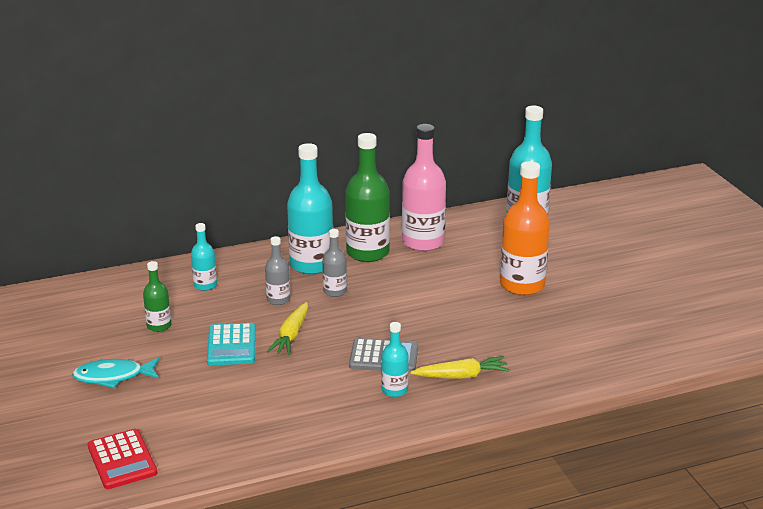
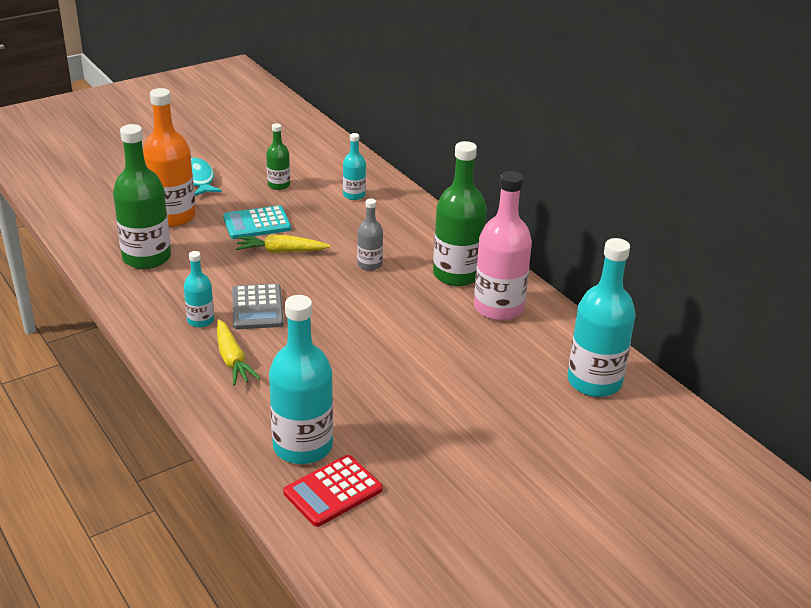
camera: 75 degrees right, 5 degrees up
red calculator [87,429,157,489] -> red calculator moved to [283,455,383,527]
grey bottle [265,236,290,305] -> none
turquoise bottle [287,143,333,274] -> turquoise bottle moved to [269,295,333,464]
orange bottle [500,161,550,295] -> orange bottle moved to [143,88,196,227]
none -> green bottle [113,124,171,269]

